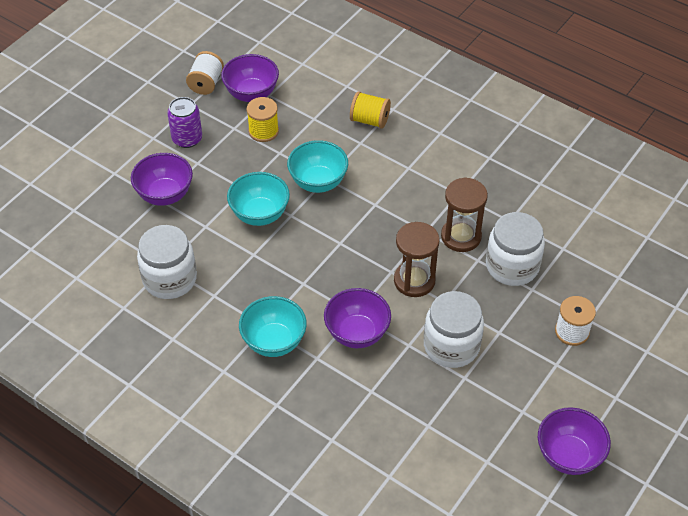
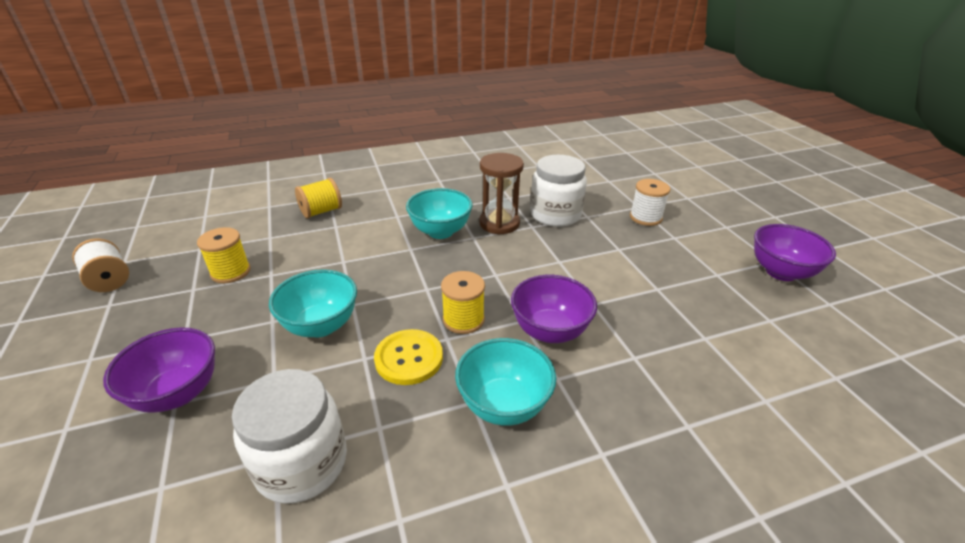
camera: 55 degrees left, 15 degrees down
purple can [167,97,202,148] -> none
purple bowl [221,54,279,102] -> none
turquoise bowl [287,140,348,193] -> turquoise bowl moved to [406,188,472,239]
brown hourglass [394,222,440,297] -> none
white jar [424,291,484,368] -> none
none -> yellow button [374,329,443,385]
none -> yellow spool [441,271,485,334]

